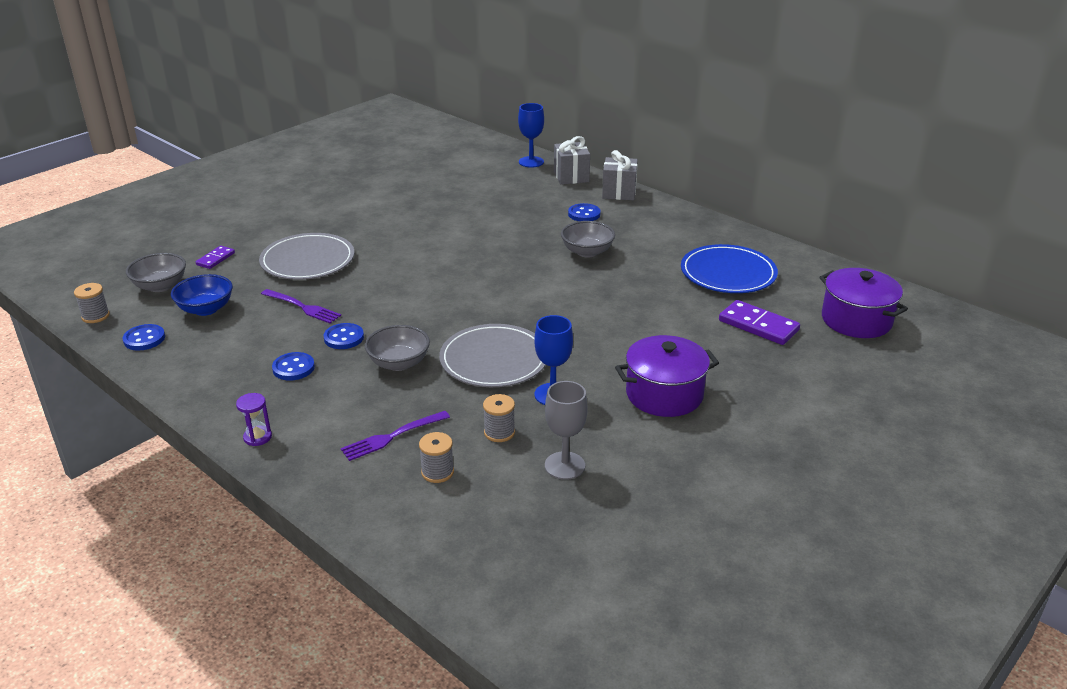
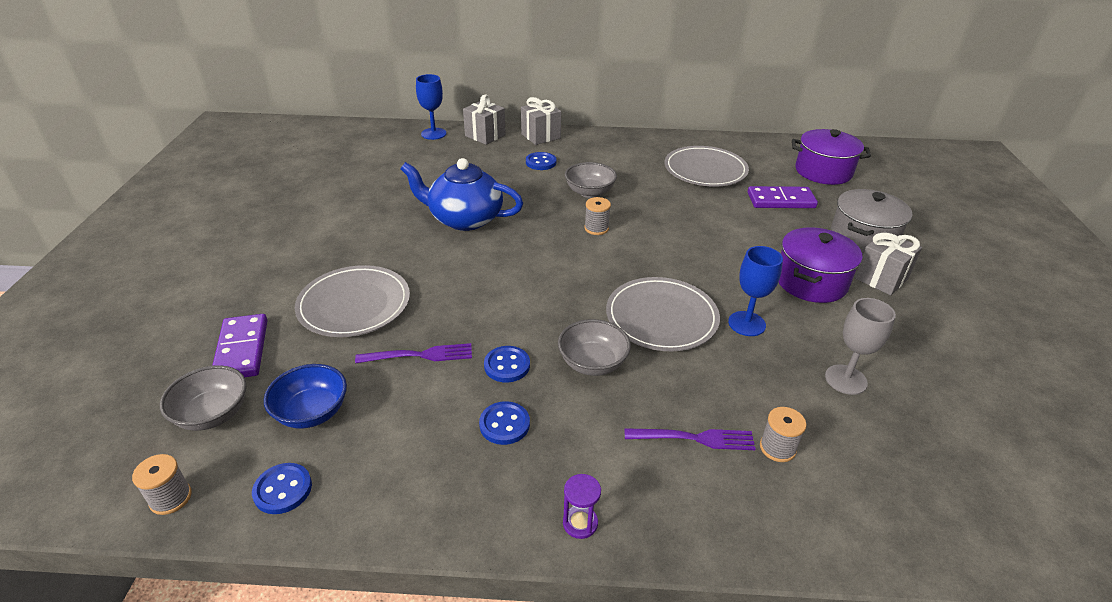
camera: 40 degrees left, 5 degrees up
purple domino [196,246,235,269] -> purple domino [212,314,267,377], size x1.75
purple fork [341,411,450,461] -> purple fork turned 105 degrees counterclockwise [624,428,756,450]
grey spool [483,394,515,442] -> grey spool moved to [585,197,611,235]
blue plate [681,244,778,293] -> grey plate [665,146,749,187]
none -> blue teapot [401,158,523,231]
none -> grey pot [830,189,912,255]
none -> grey gift [854,231,922,295]

